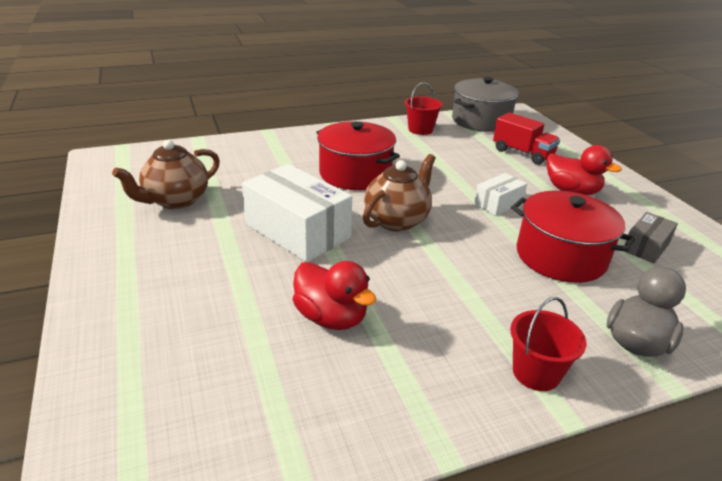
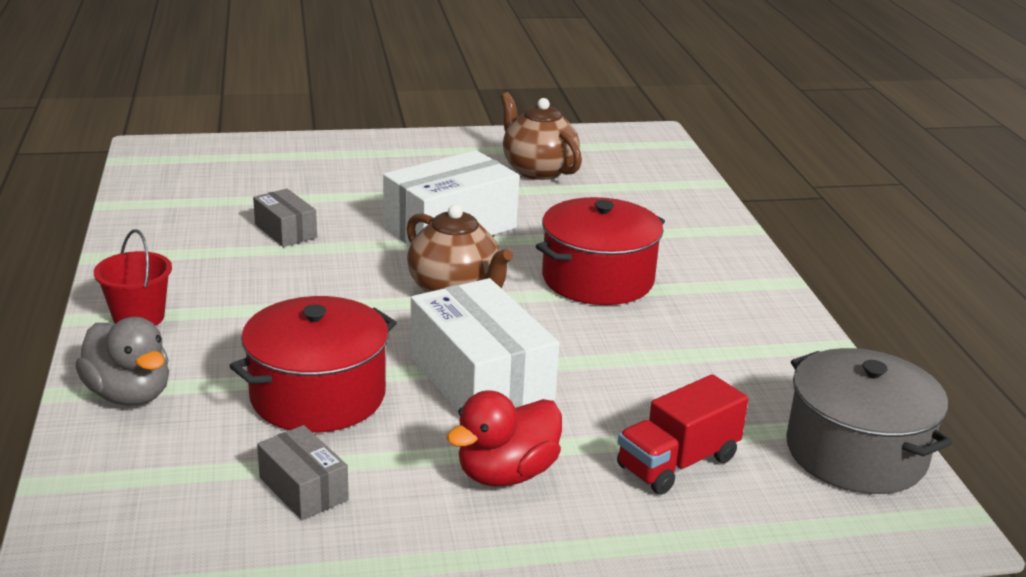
camera: 100 degrees right, 5 degrees down
red duck [293,261,377,330] -> grey box [253,189,317,247]
red bucket [405,82,442,135] -> none
white box [474,173,527,216] -> white box [411,278,560,411], size x1.94

